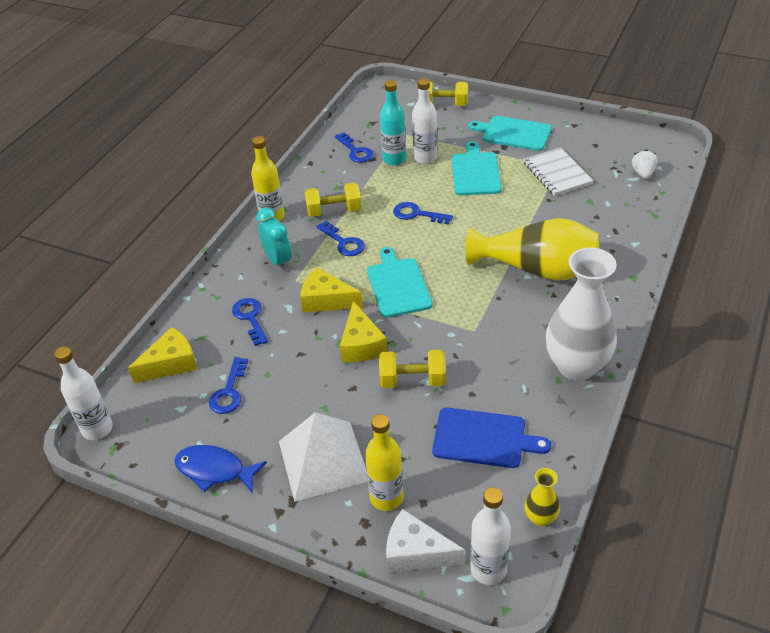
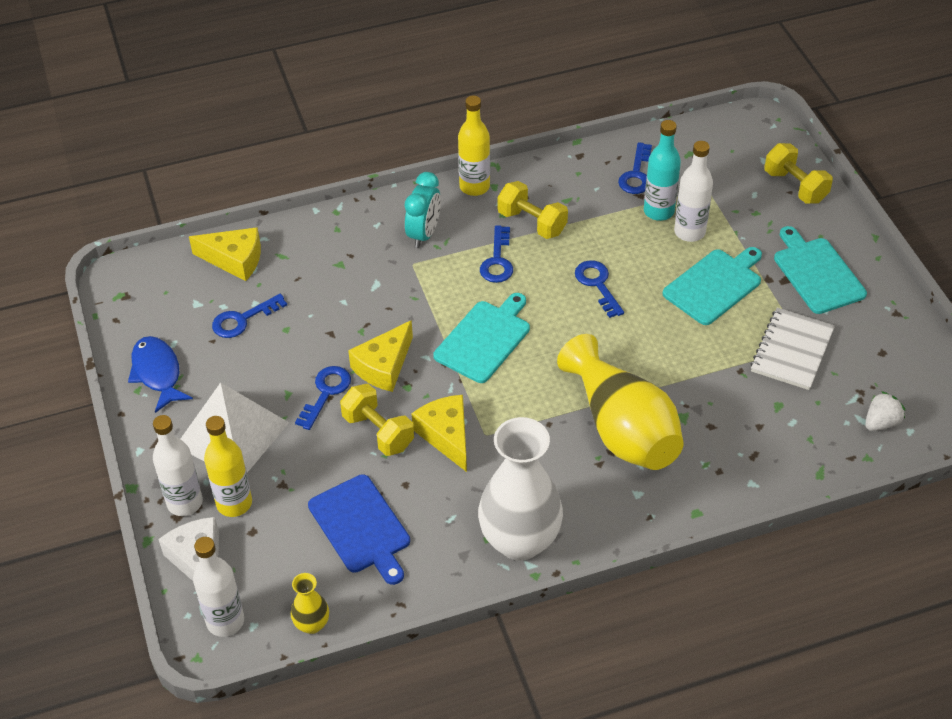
camera: 45 degrees right, 5 degrees up
white bottle [54,347,113,440] -> white bottle moved to [153,415,203,516]
blue key [232,298,268,346] -> blue key moved to [295,366,351,430]
yellow cheese [300,267,363,312] -> yellow cheese moved to [412,395,467,472]

